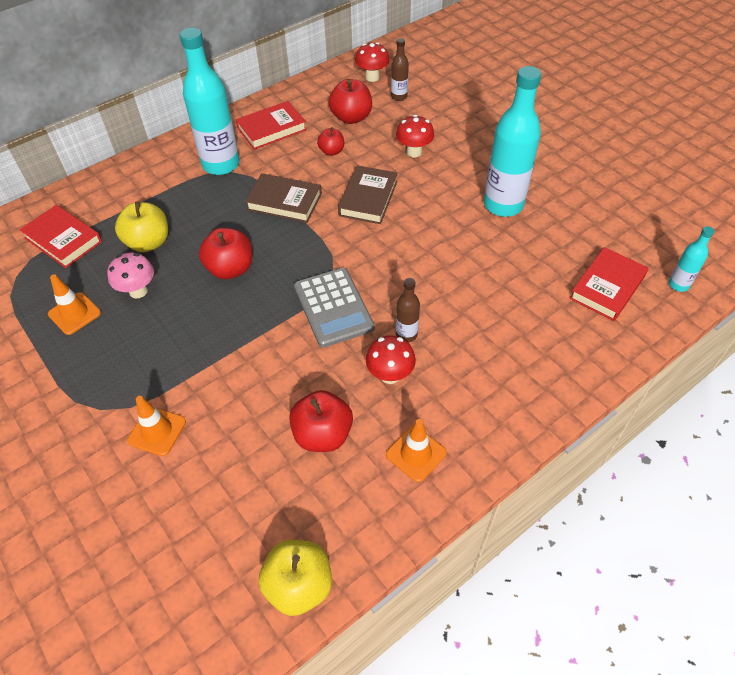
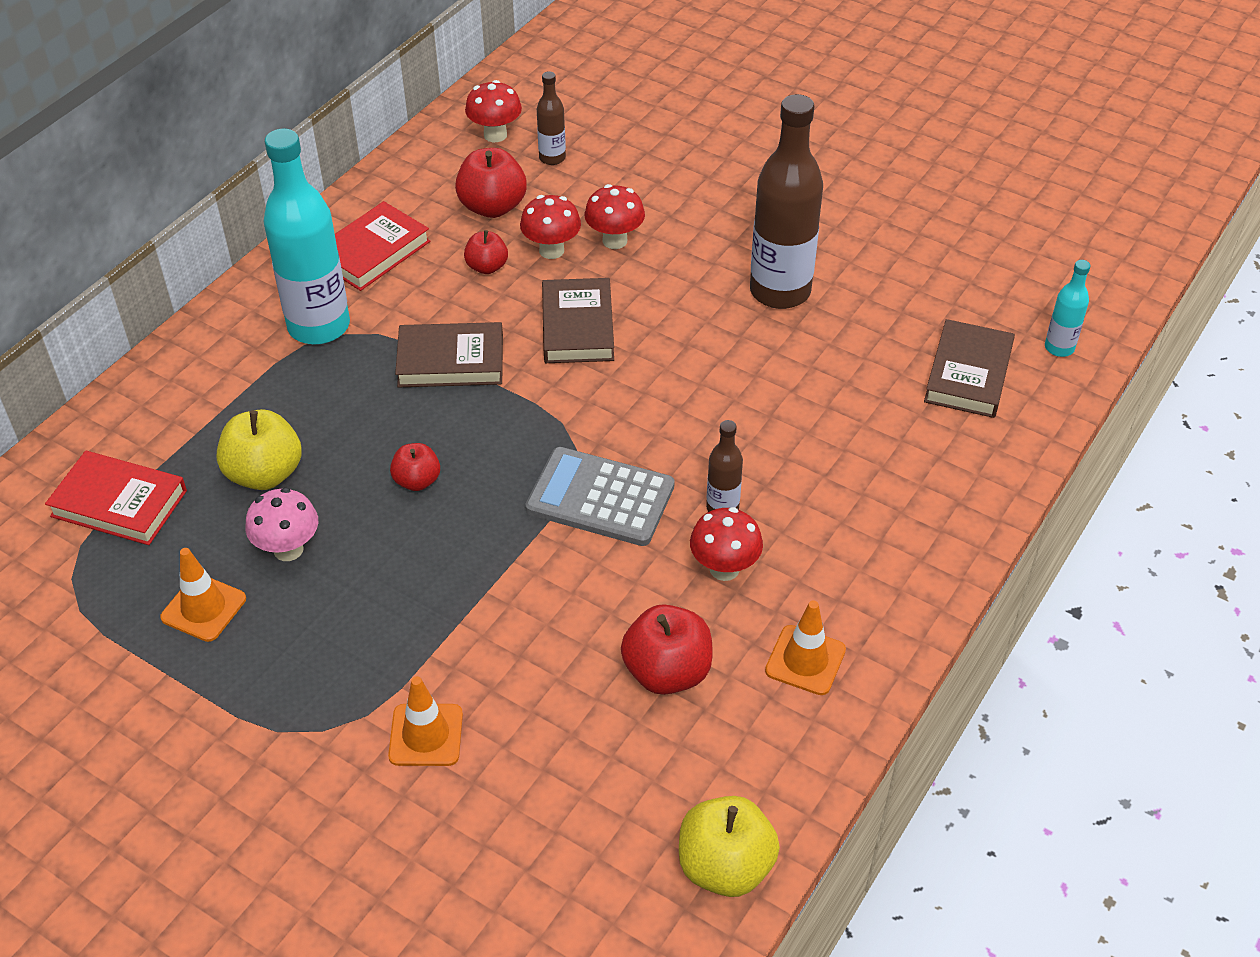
camera: 20 degrees left, 5 degrees down
red apple [199,228,252,279] -> red apple [390,443,440,491], size x0.60
grey calculator [294,268,375,348] -> grey calculator turned 150 degrees clockwise [525,447,675,546]
turquoise bottle [484,66,541,217] -> brown bottle [750,94,823,309]
red book [569,247,648,321] -> brown book [924,319,1015,418]
none -> red mushroom [520,195,581,259]

